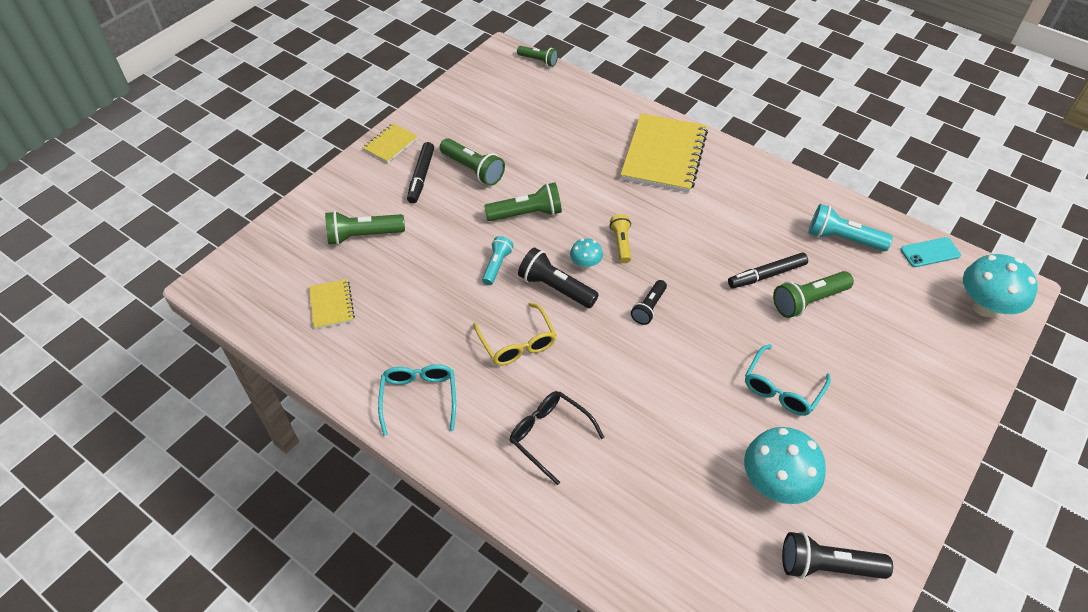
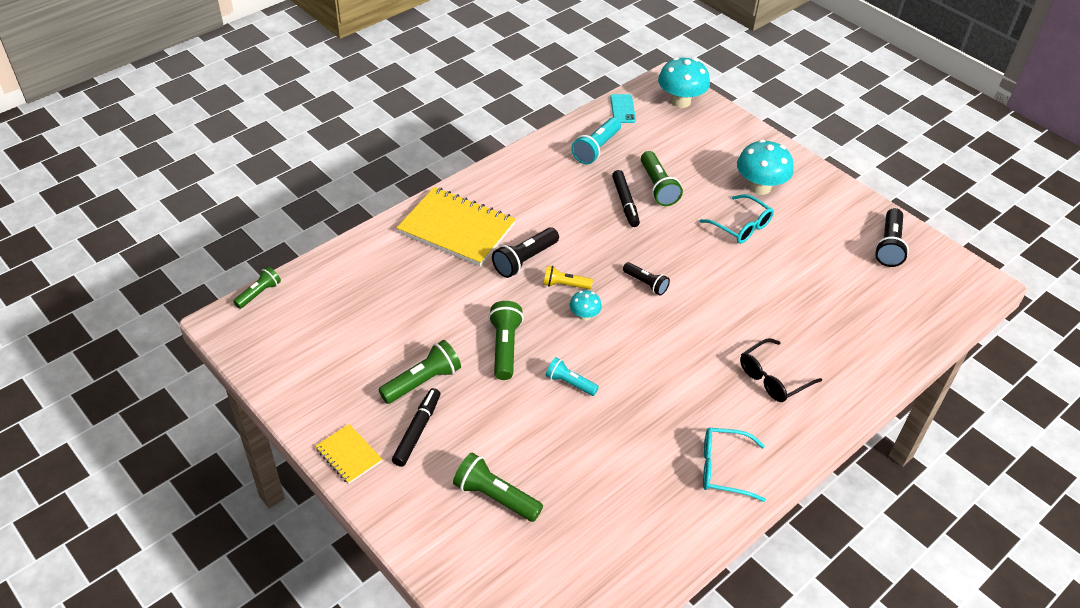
camera: 80 degrees left, 5 degrees down
yellow notebook [309,279,355,329] -> none
green flashlight [325,211,405,245] -> green flashlight turned 120 degrees clockwise [453,453,543,522]
black marker [407,142,434,203] -> black marker turned 90 degrees counterclockwise [392,388,440,467]
yellow glasses [473,303,556,365] -> none
black flashlight [518,248,599,308] -> black flashlight moved to [492,227,559,278]
turquoise mushroom [744,427,826,504] -> turquoise mushroom moved to [737,139,794,195]

